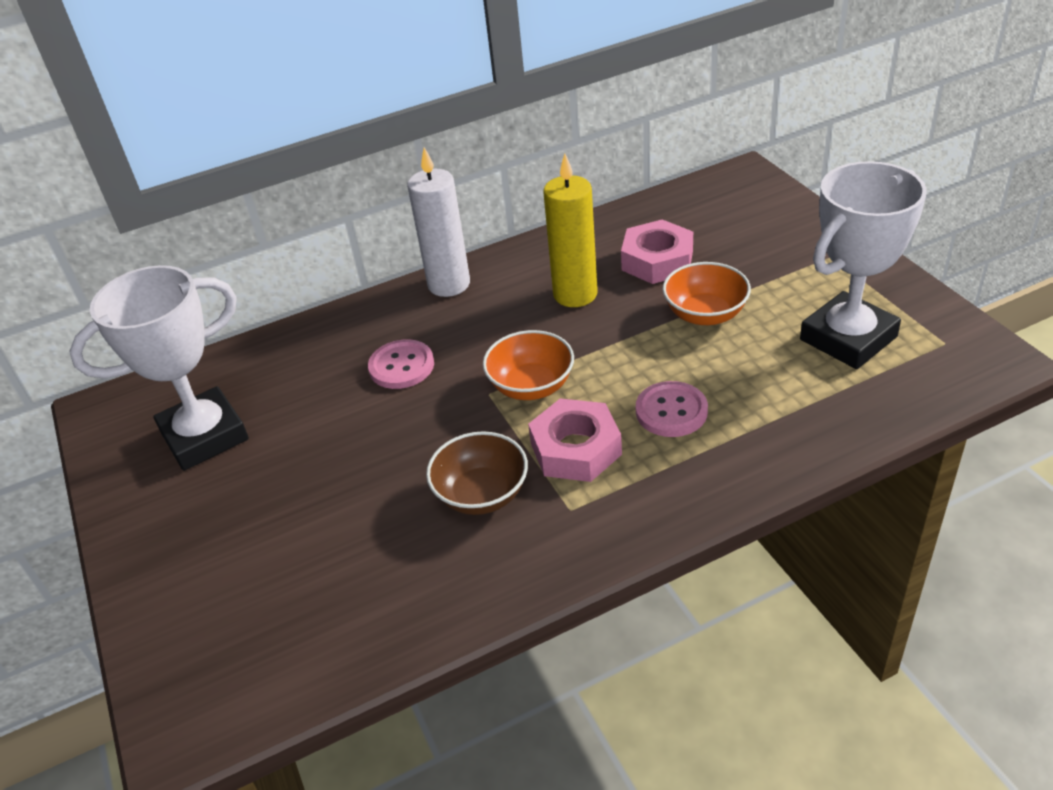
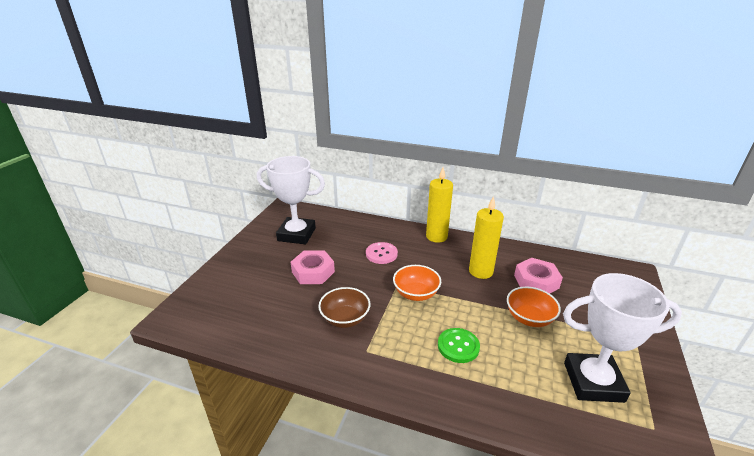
camera: 40 degrees right, 10 degrees down
white candle [407,147,470,297] -> yellow candle [426,168,453,243]
pink nut [528,398,622,482] -> pink nut moved to [291,250,335,284]
pink button [636,381,708,437] -> green button [438,328,480,363]

